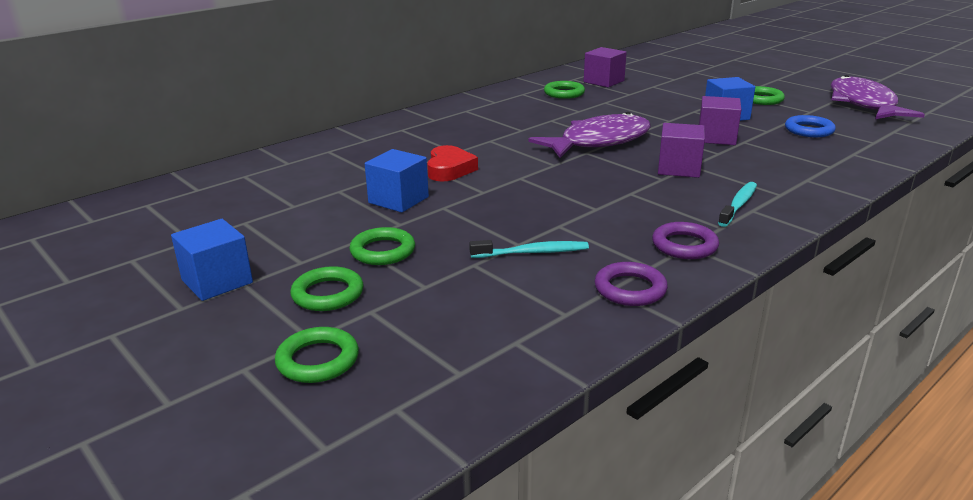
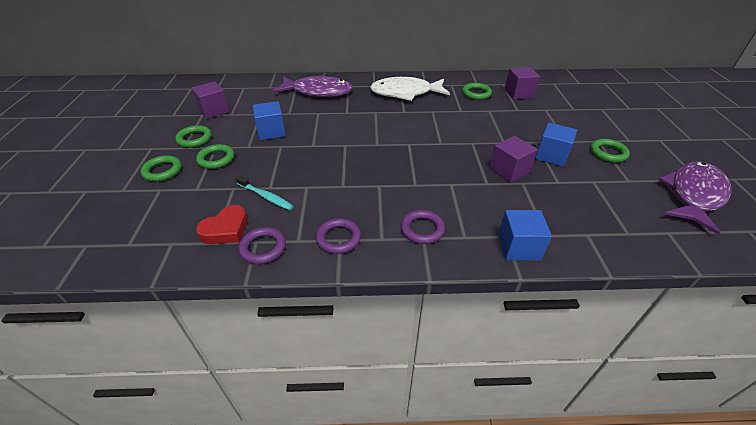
camera: 40 degrees right, 15 degrees up
blue cube [171,219,253,301] -> blue cube moved to [498,210,552,261]
green ring [275,327,359,383] -> green ring moved to [175,125,212,148]
red heart [427,145,478,182] -> red heart moved to [196,205,248,244]
purple fish [528,112,651,158] -> purple fish moved to [272,75,353,97]
purple cube [658,123,705,178] -> purple cube moved to [192,81,230,119]
turquoise toothbrush [718,182,757,227] -> purple ring [400,210,445,244]
blue ring [785,115,836,137] -> none
none -> white fish [370,77,450,101]

